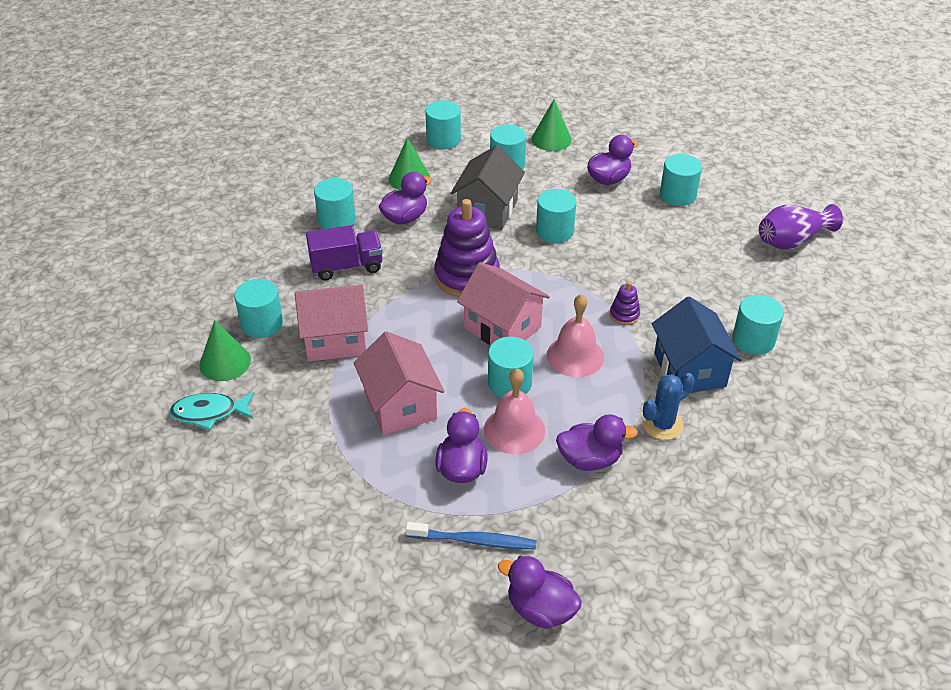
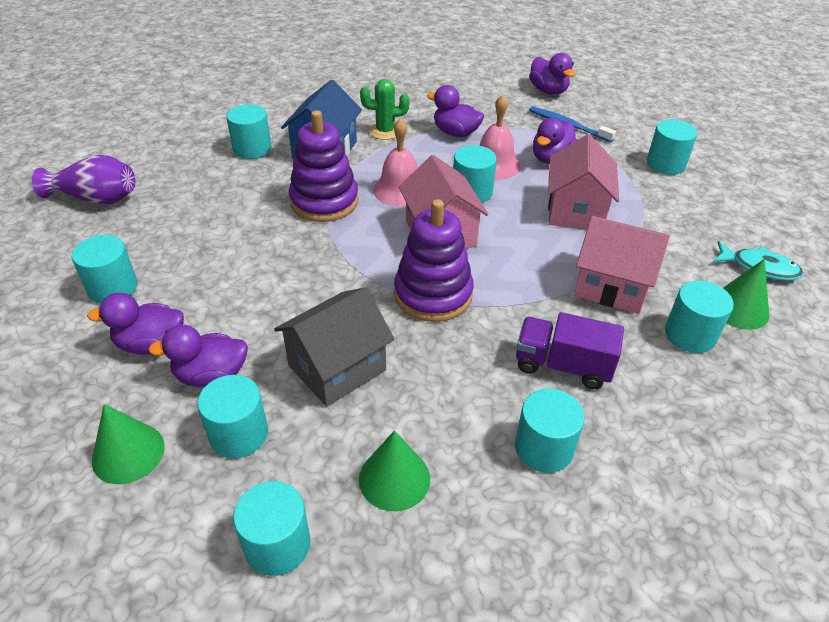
camera: 150 degrees left, 0 degrees up
purple duck [379,172,432,224] -> purple duck moved to [148,325,248,388]
turquoise cylinder [536,189,576,243] -> turquoise cylinder moved to [647,119,697,175]
purple stacking toy [610,282,640,325] -> purple stacking toy [289,110,359,222], size x2.25
blue cactus [643,373,695,440] -> green cactus [360,79,409,140]

